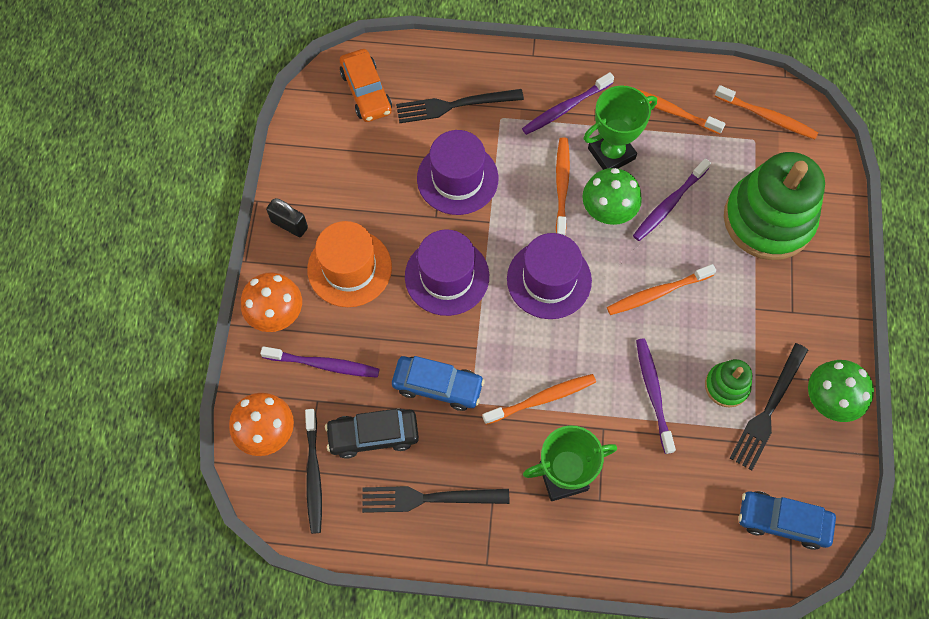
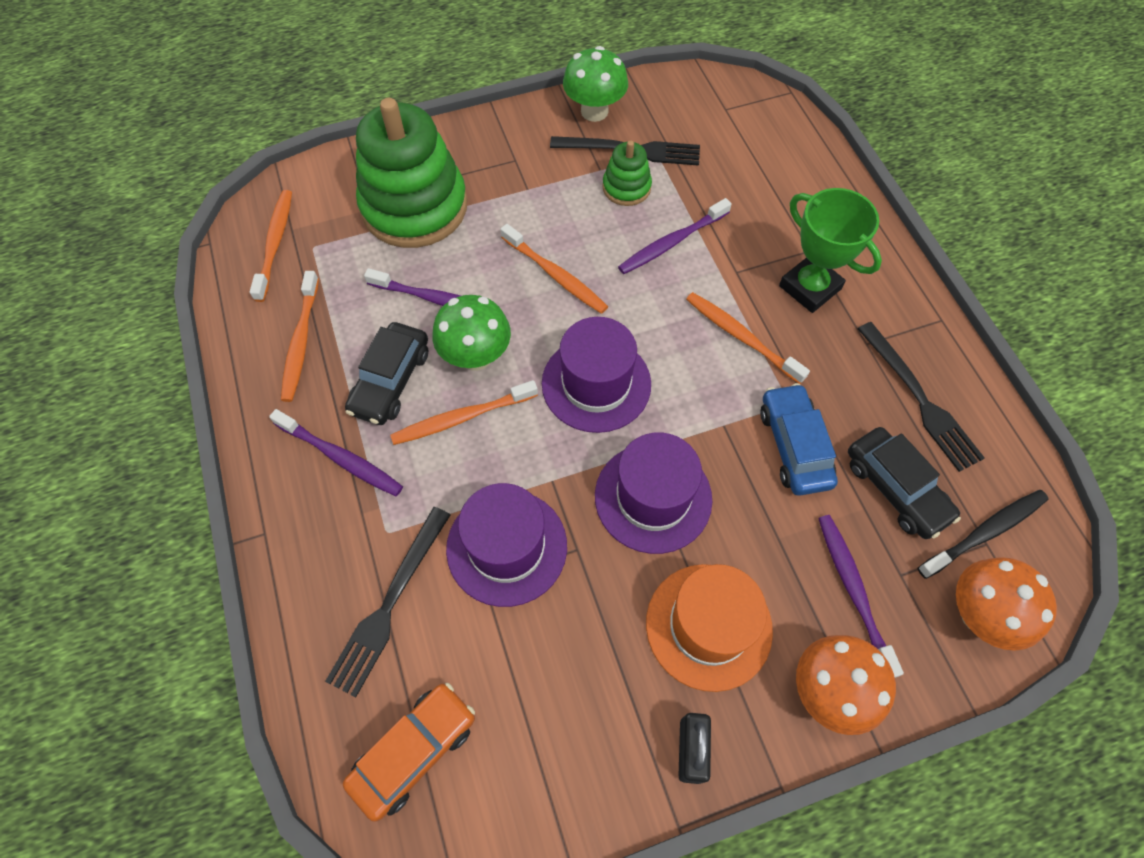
camera: 115 degrees left, 5 degrees down
black fork [396,89,524,123] -> black fork turned 60 degrees clockwise [325,507,450,697]
green trophy [583,86,657,170] -> black car [345,322,428,425]
blue car [739,491,836,550] -> none

